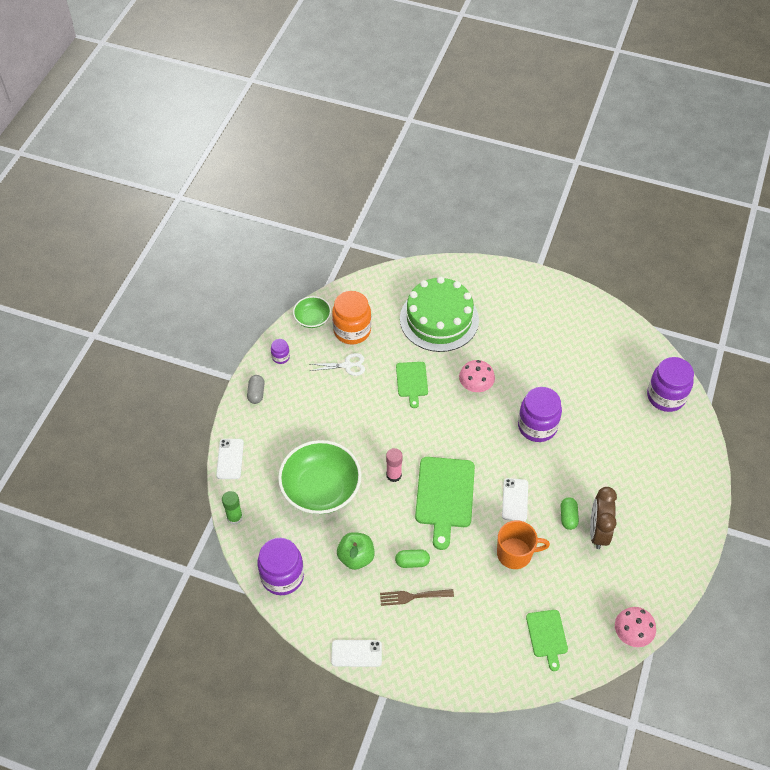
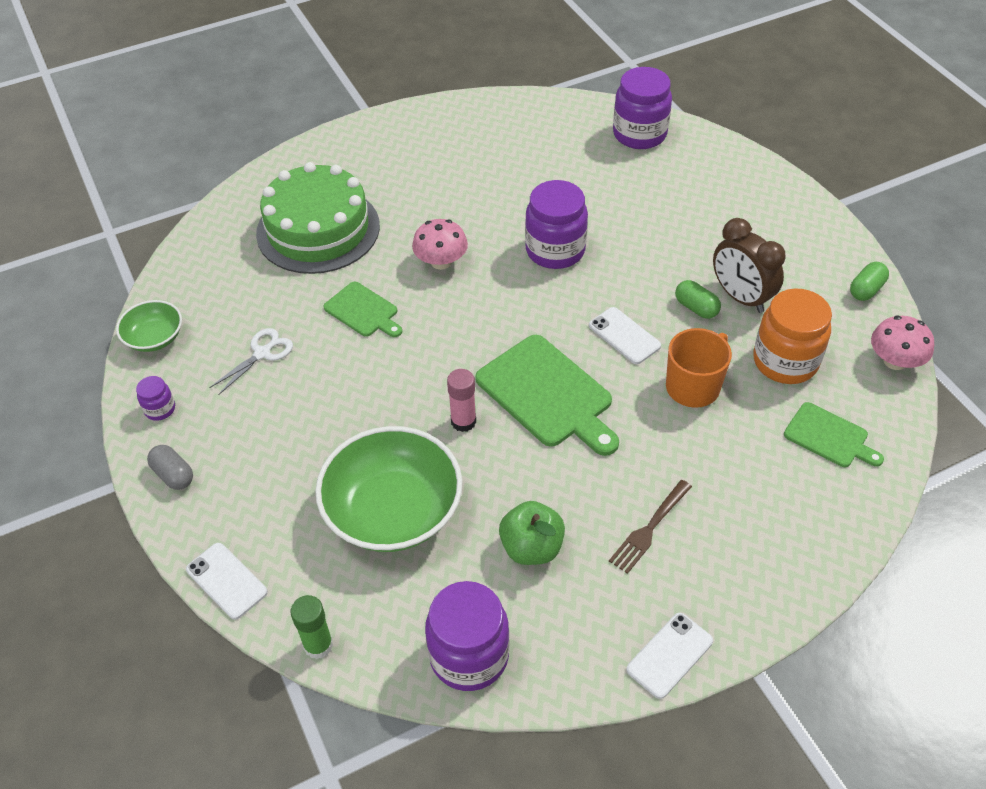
camera: 45 degrees left, 5 degrees down
orange jar [332,291,372,344] -> orange jar moved to [754,289,832,384]
green capsule [395,549,430,568] -> green capsule moved to [850,262,889,301]

